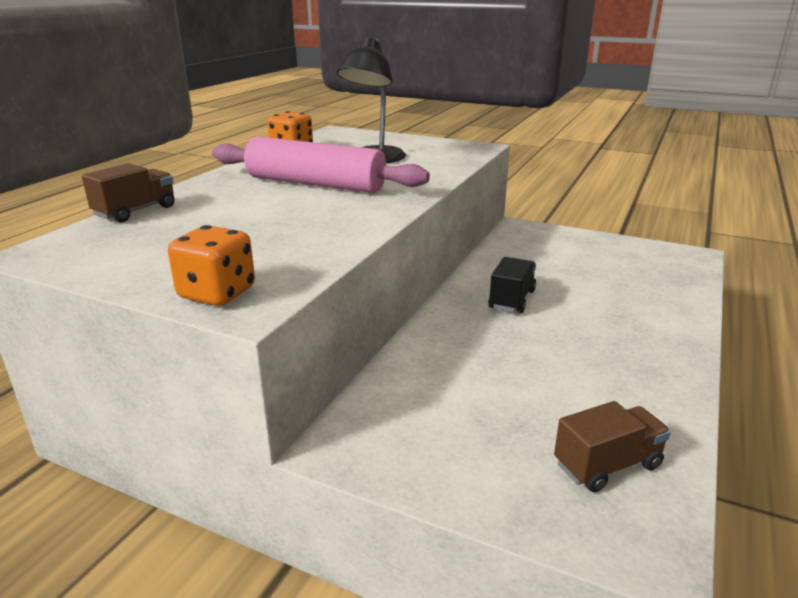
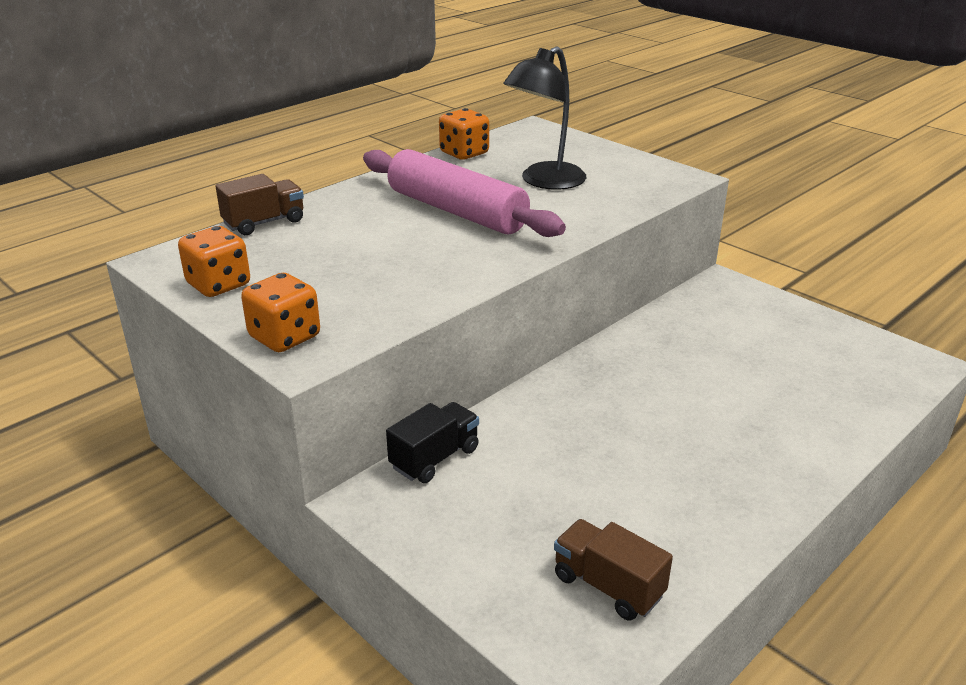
camera: 20 degrees right, 5 degrees up
black truck [488,257,536,313] -> black truck moved to [386,402,479,483]
brown truck [554,401,671,492] -> brown truck turned 135 degrees counterclockwise [554,519,673,621]
none -> orange dice [178,226,250,297]

